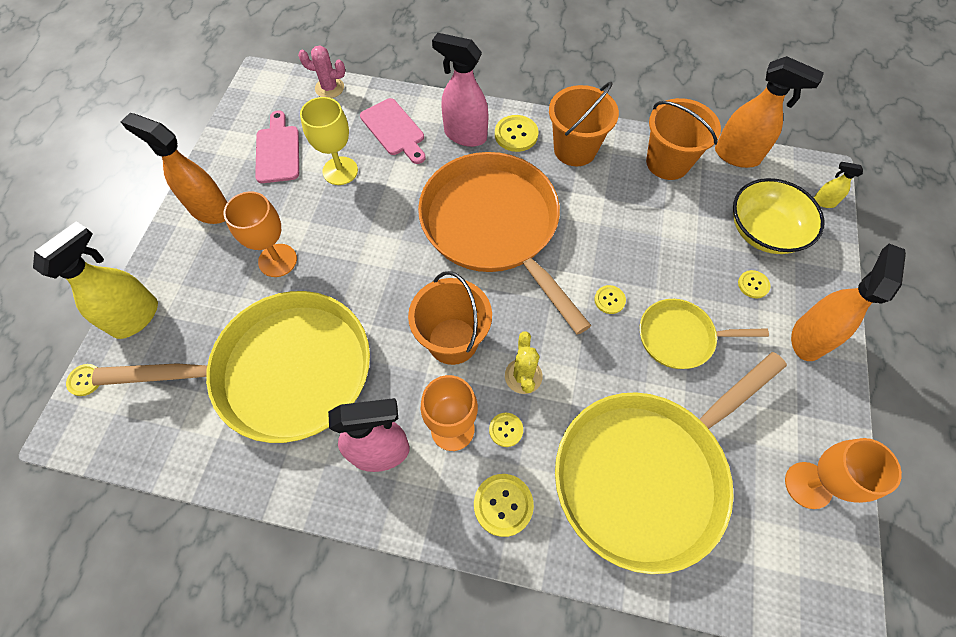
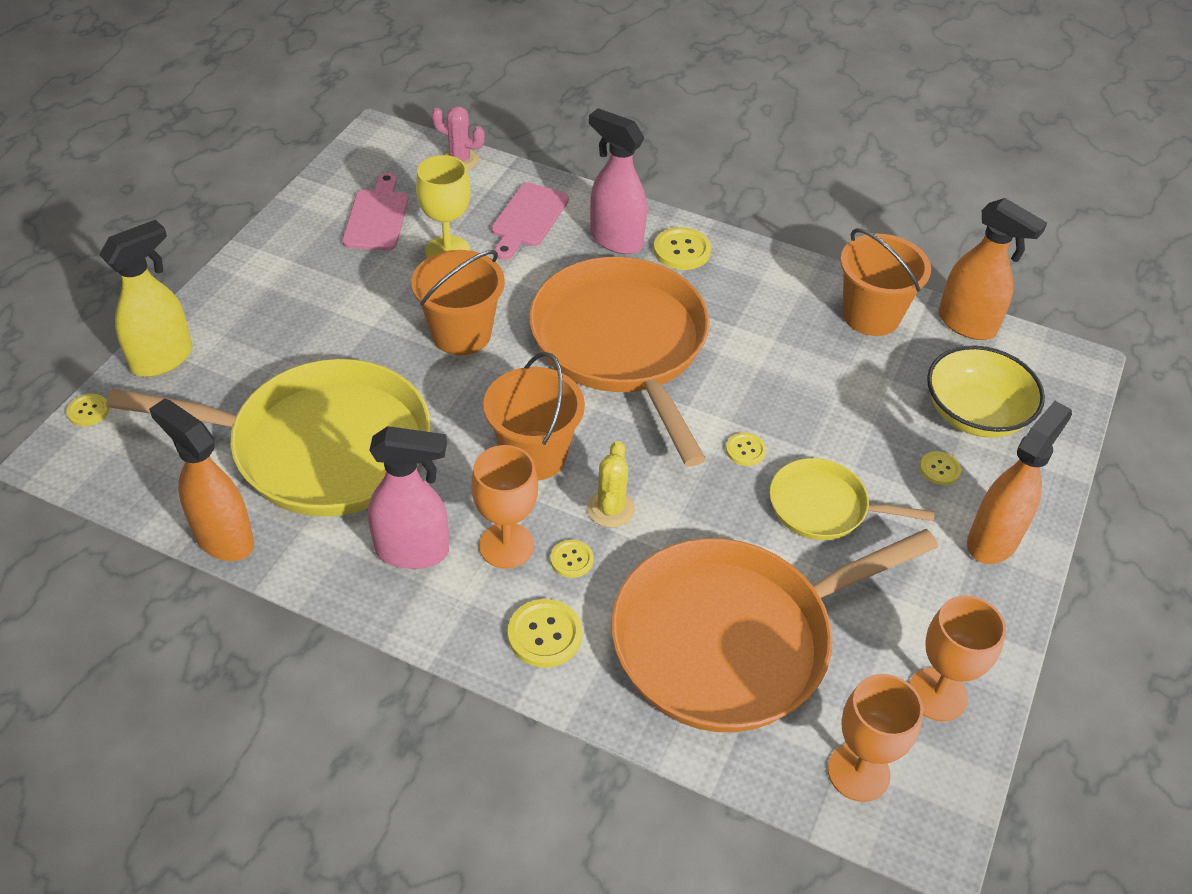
camera: 10 degrees right, 15 degrees down
orange spray bottle [121,113,227,224] -> orange spray bottle moved to [149,398,254,561]
orange goblet [224,191,297,277] -> orange goblet moved to [828,674,923,802]
pink cutting board [360,98,425,164] -> pink cutting board turned 45 degrees clockwise [491,183,569,260]
orange bucket [549,82,619,166] -> orange bucket moved to [411,250,505,355]
yellow pan [555,352,787,574] -> orange pan [611,529,938,732]
yellow spray bottle [814,162,863,208] -> none

